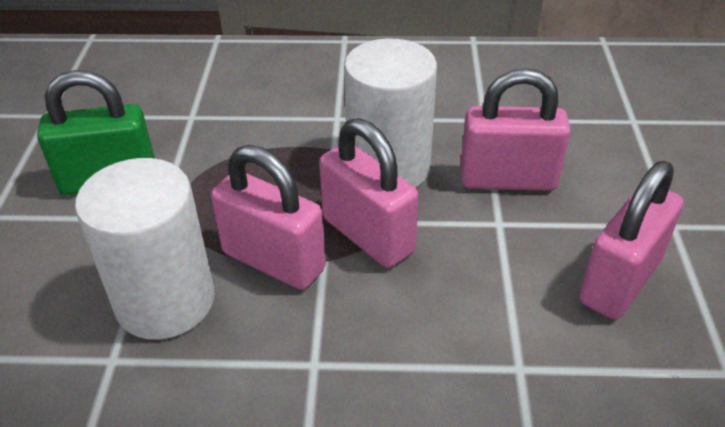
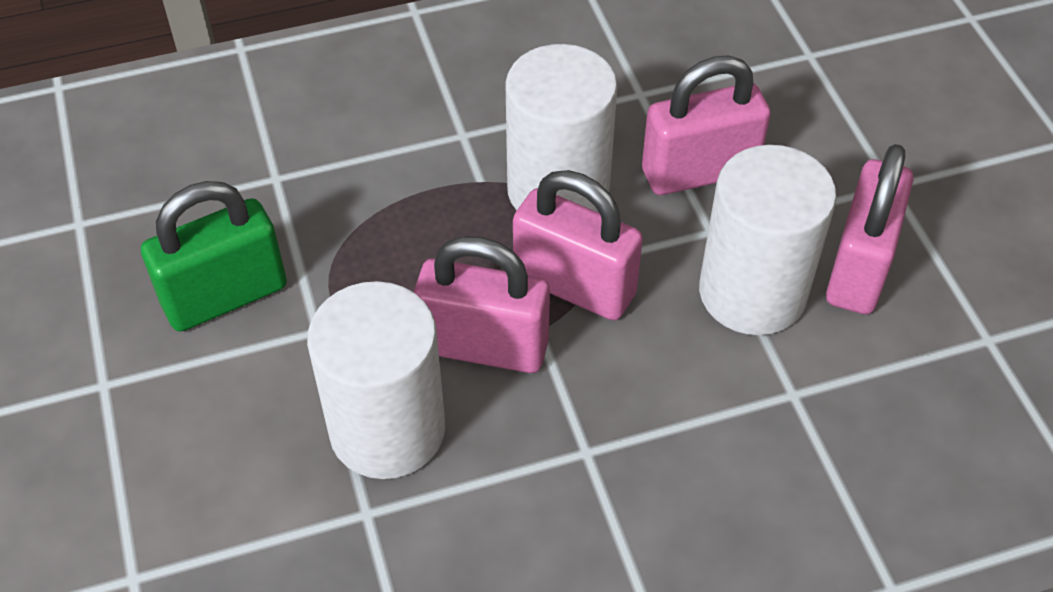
camera: 20 degrees left, 10 degrees up
none -> white cylinder [699,145,837,335]

